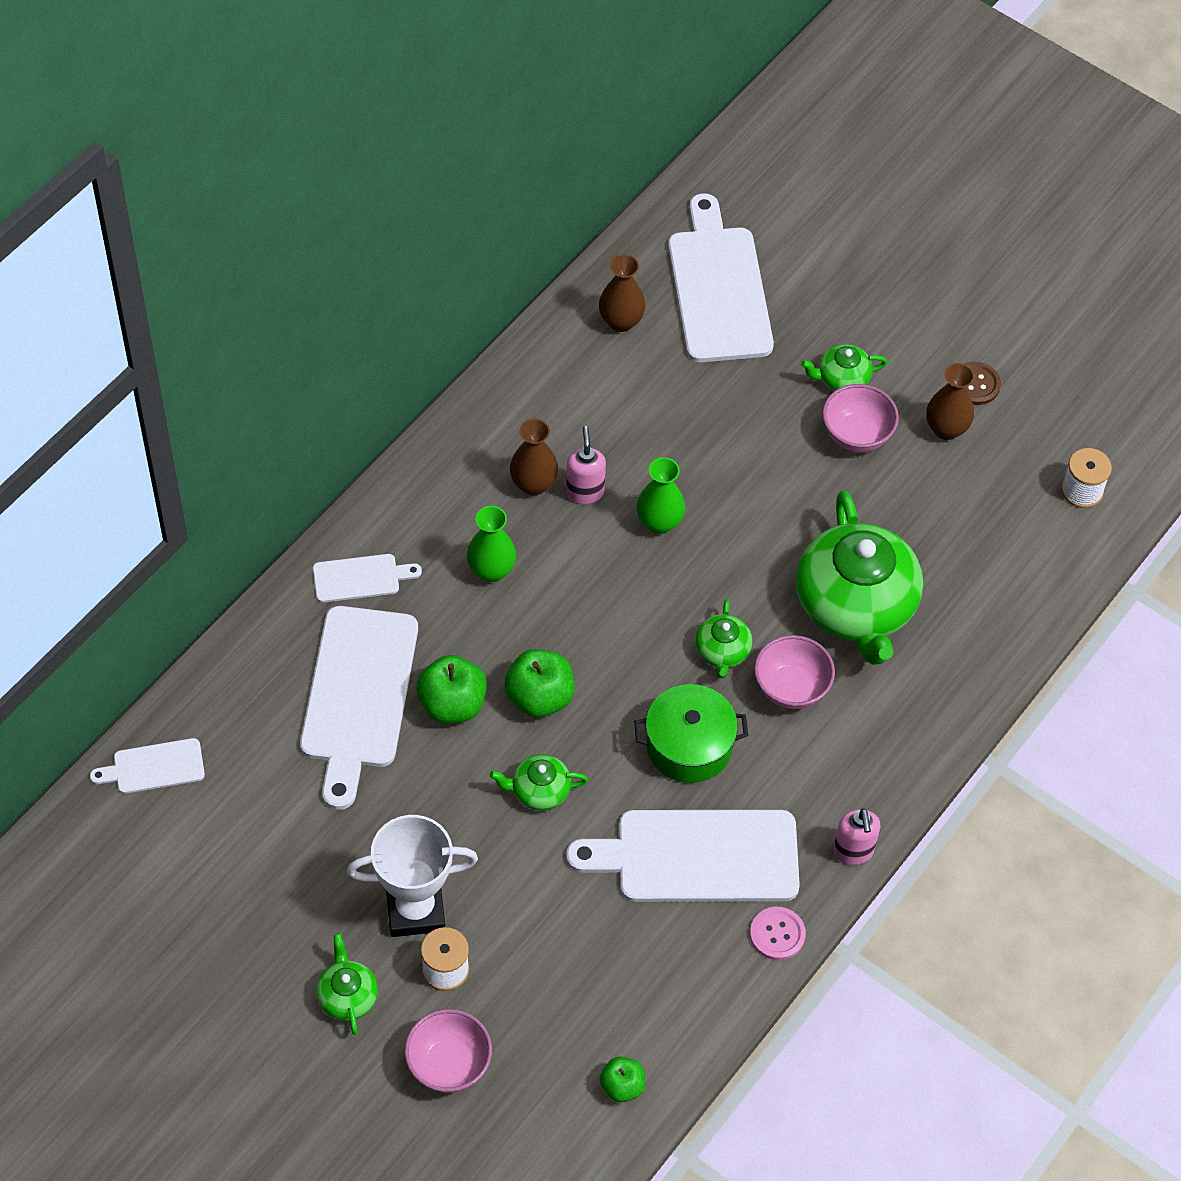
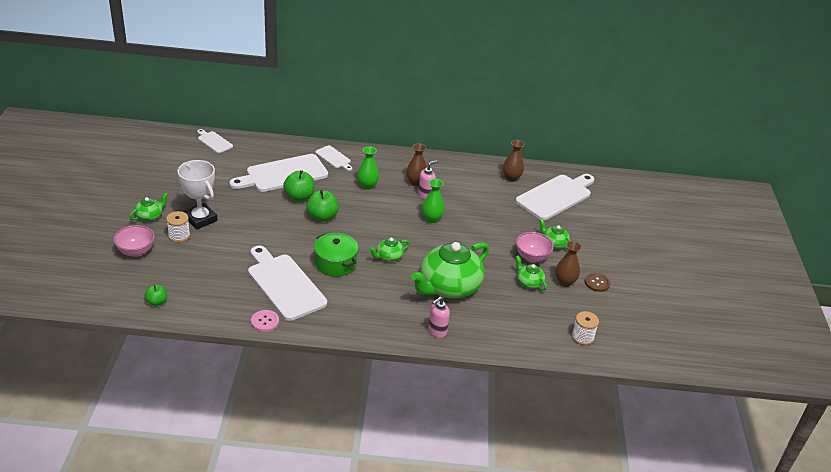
camera: 55 degrees right, 20 degrees down
green teapot [490,754,588,811] -> green teapot moved to [516,256,547,290]
pink bowl [754,635,835,709] -> none
pink soap dispenser [833,808,880,865] -> pink soap dispenser moved to [428,297,450,338]

